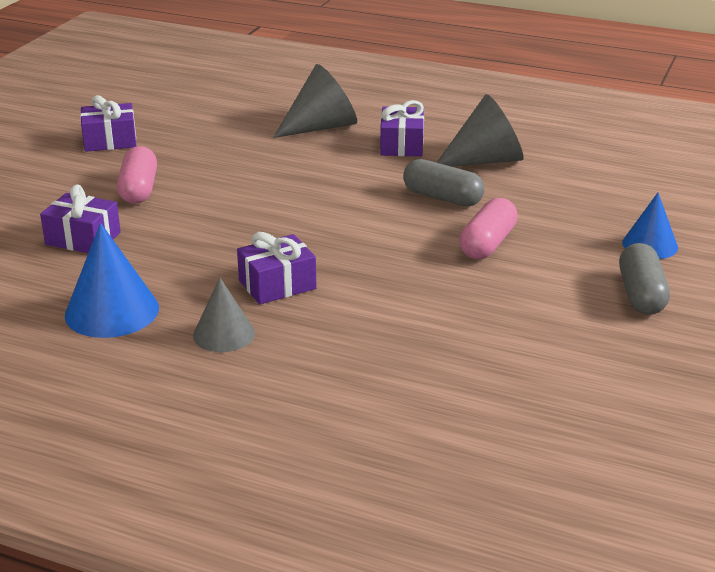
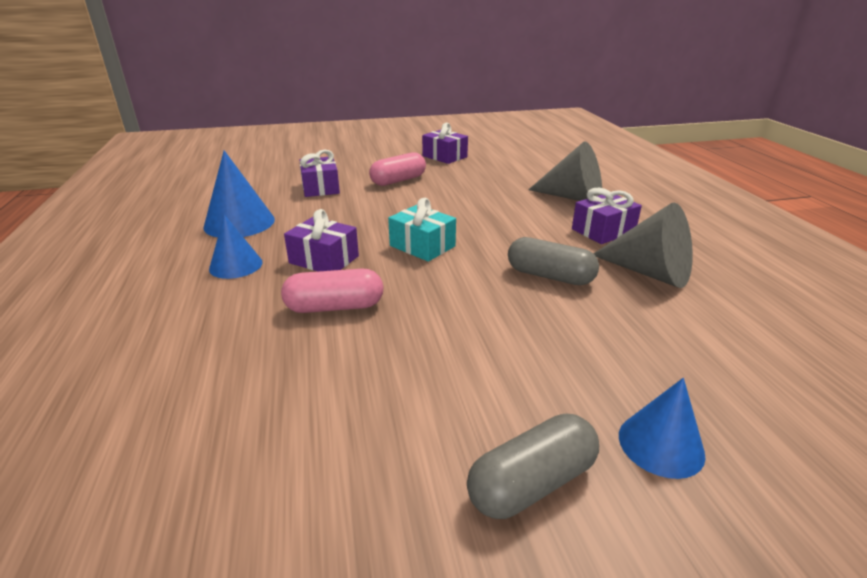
camera: 55 degrees right, 0 degrees up
grey cone [193,278,255,352] -> blue cone [209,214,263,279]
grey capsule [403,159,484,207] -> grey capsule turned 60 degrees counterclockwise [508,237,599,285]
pink capsule [459,198,518,259] -> pink capsule moved to [281,269,384,313]
none -> turquoise gift [388,198,456,262]

